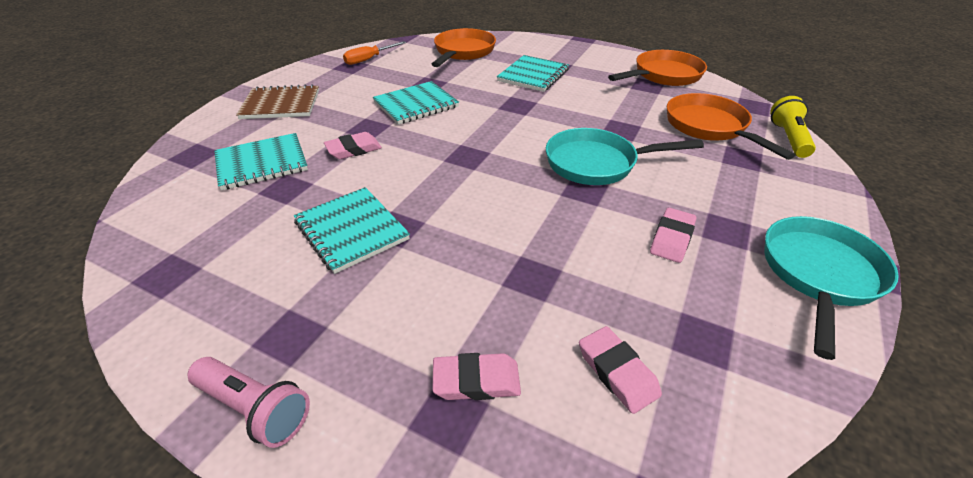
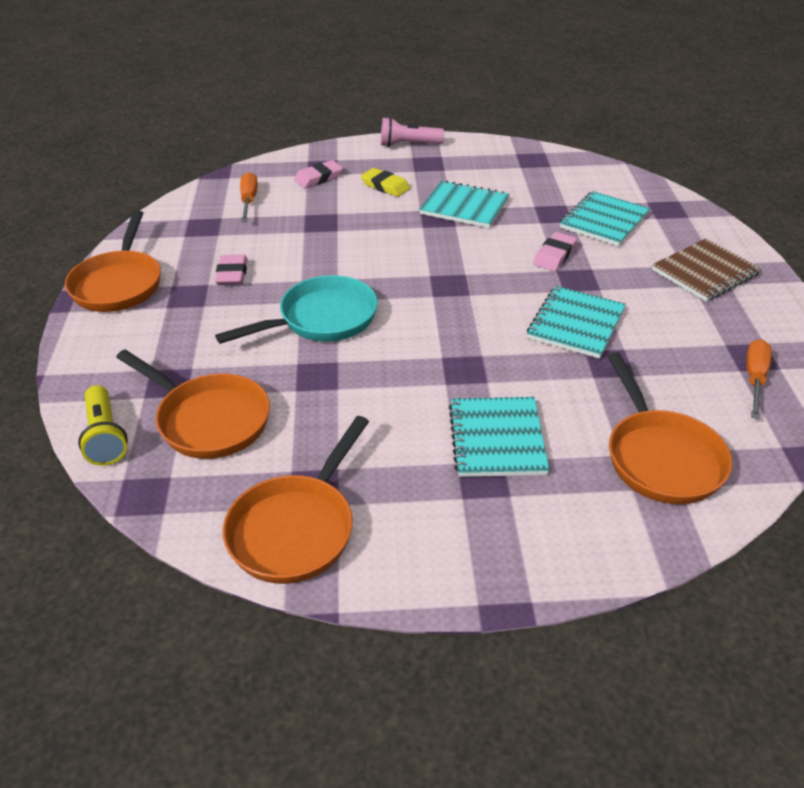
camera: 150 degrees right, 0 degrees up
pink eraser [579,326,662,414] -> orange screwdriver [240,172,258,222]
turquoise pan [764,216,899,360] -> orange pan [65,211,161,312]
none -> yellow eraser [361,168,410,197]

